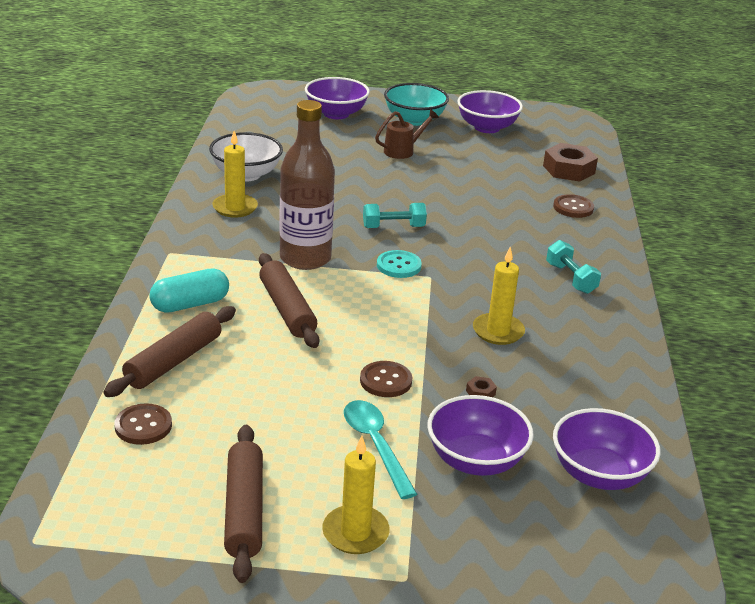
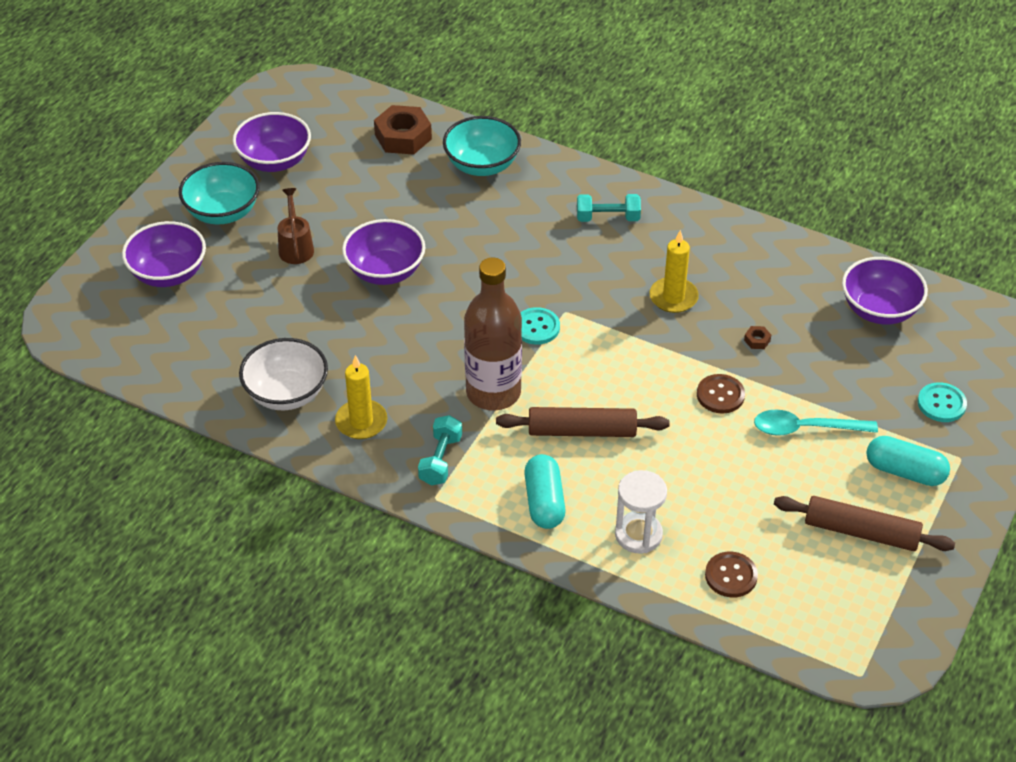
camera: 65 degrees left, 15 degrees up
brown rolling pin [104,306,236,397] -> white hourglass [615,470,667,554]
yellow candle [322,436,390,554] -> turquoise capsule [866,436,950,486]
turquoise dumbbell [363,203,427,228] -> turquoise dumbbell moved to [418,415,462,485]
purple bowl [427,395,534,476] -> purple bowl moved to [342,219,425,285]
brown button [553,194,594,218] -> turquoise bowl [443,116,521,176]
none -> turquoise button [918,382,967,422]

